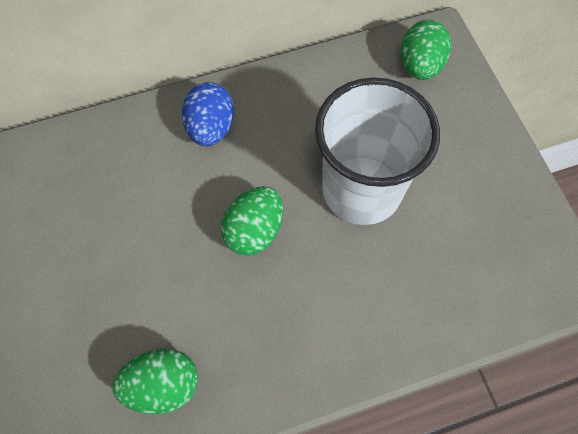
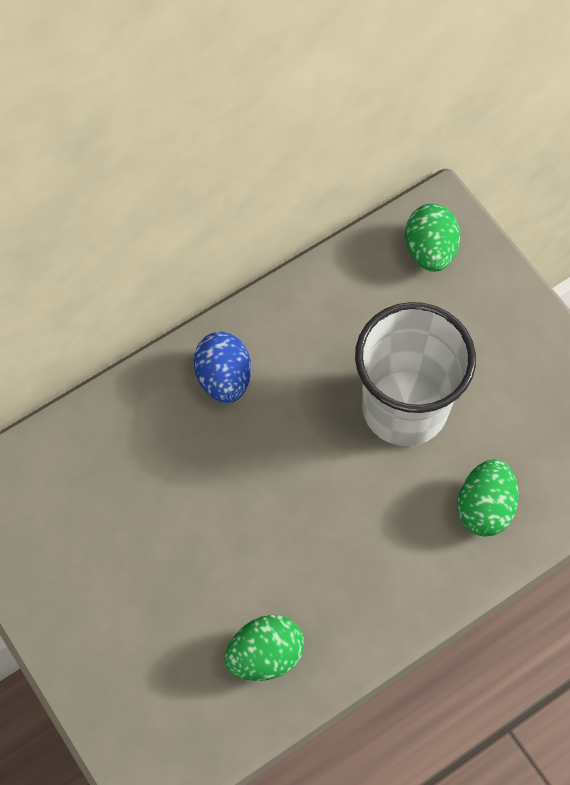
camera: 15 degrees left, 0 degrees up
green egg [221,186,283,256] -> green egg moved to [457,459,519,537]

